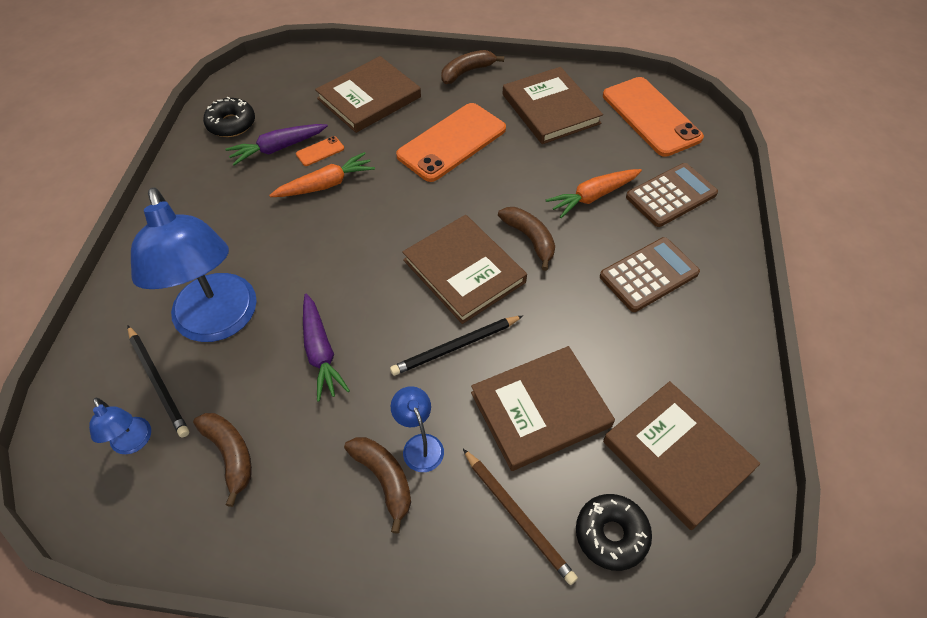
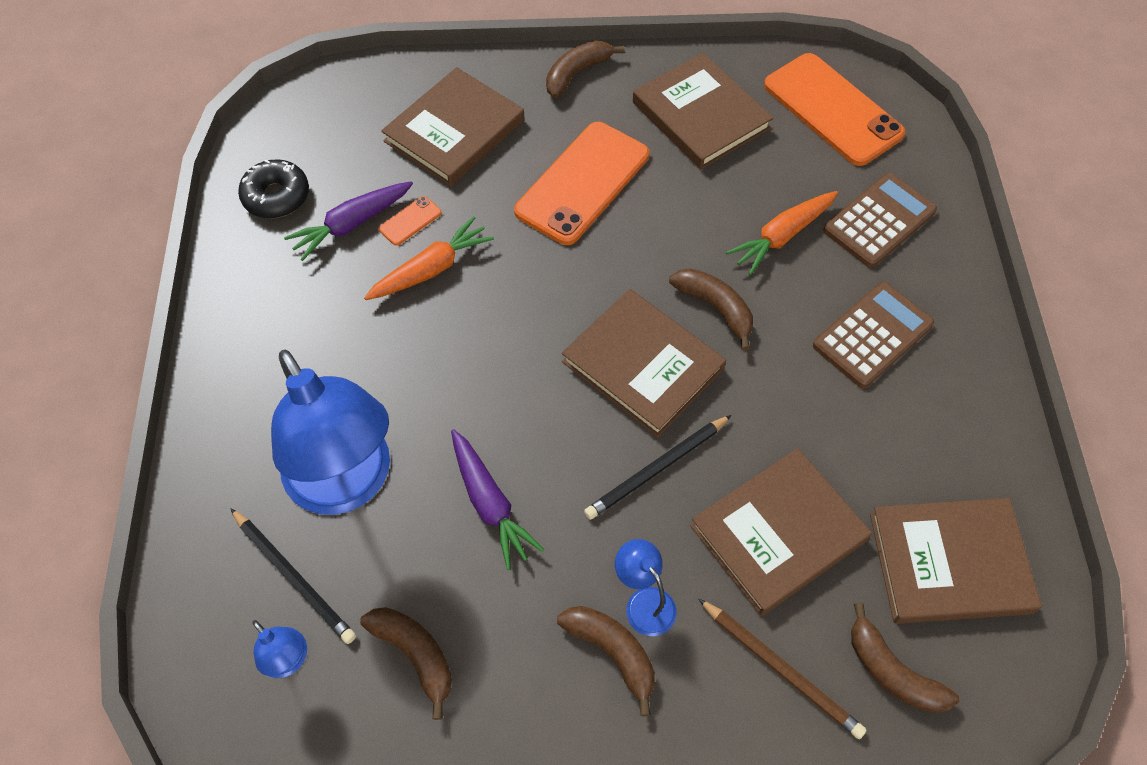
camera: 10 degrees left, 5 degrees up
black donut [576,494,652,571] -> brown banana [851,602,959,713]
brown book [603,381,760,530] -> brown book turned 45 degrees counterclockwise [870,498,1042,624]

